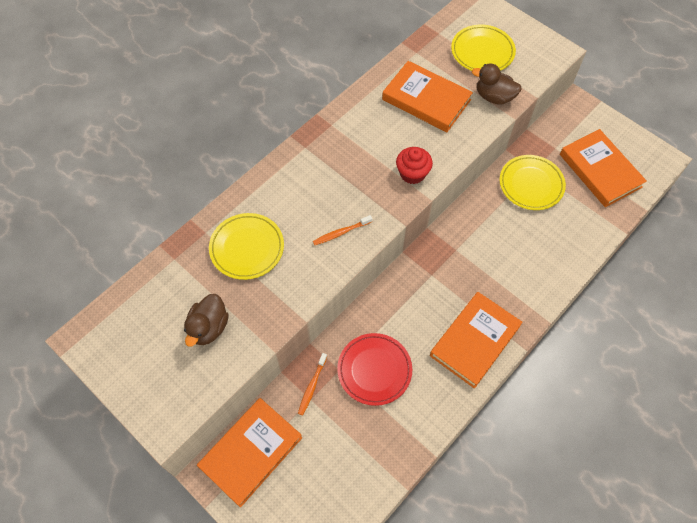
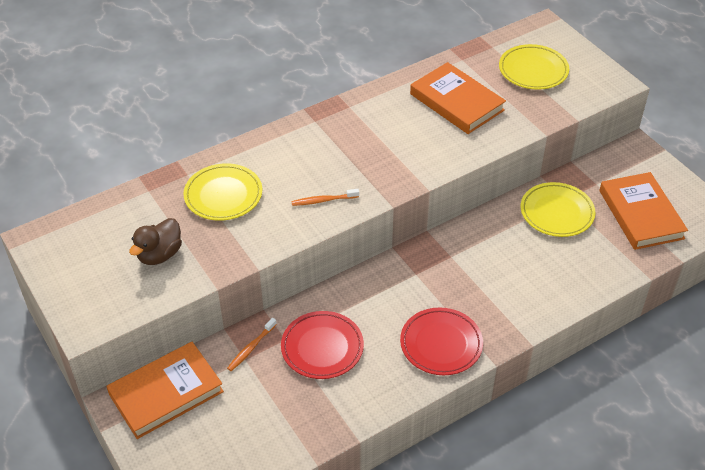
camera: 15 degrees right, 15 degrees down
red cupcake [396,147,433,184] -> none
orange book [430,292,523,389] -> red plate [400,307,483,375]
brown duck [472,63,522,104] -> none

